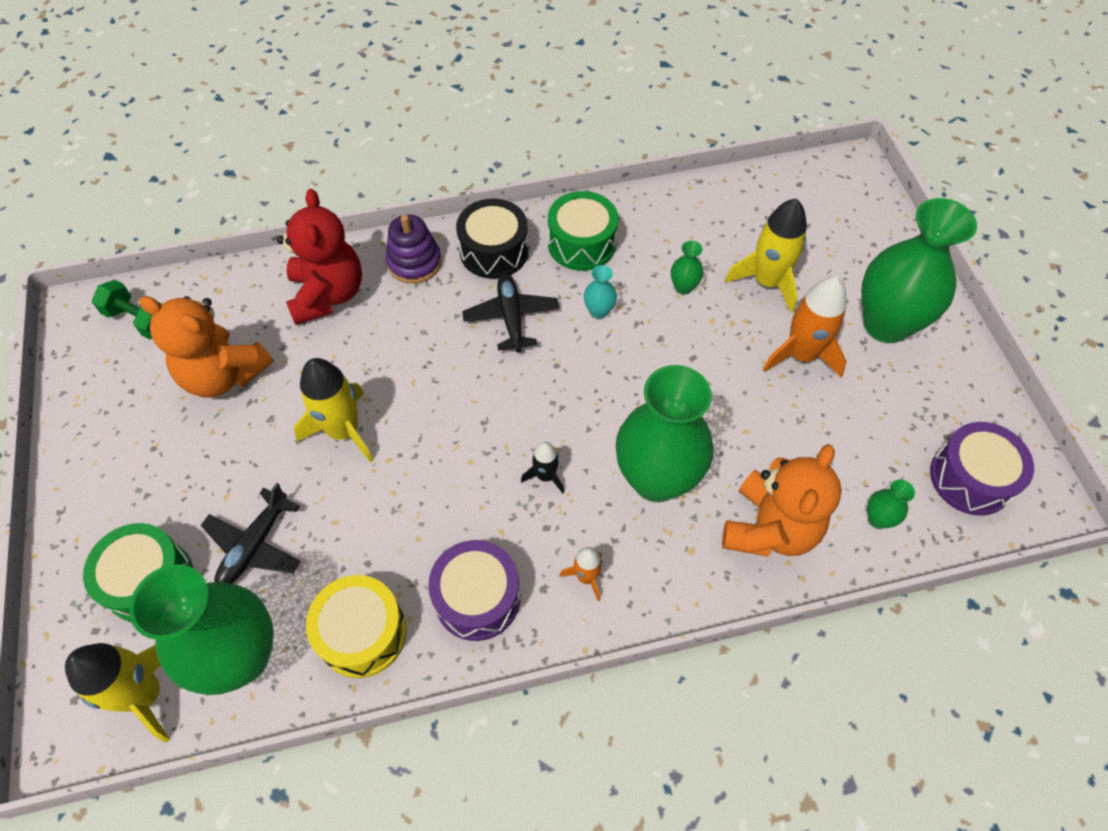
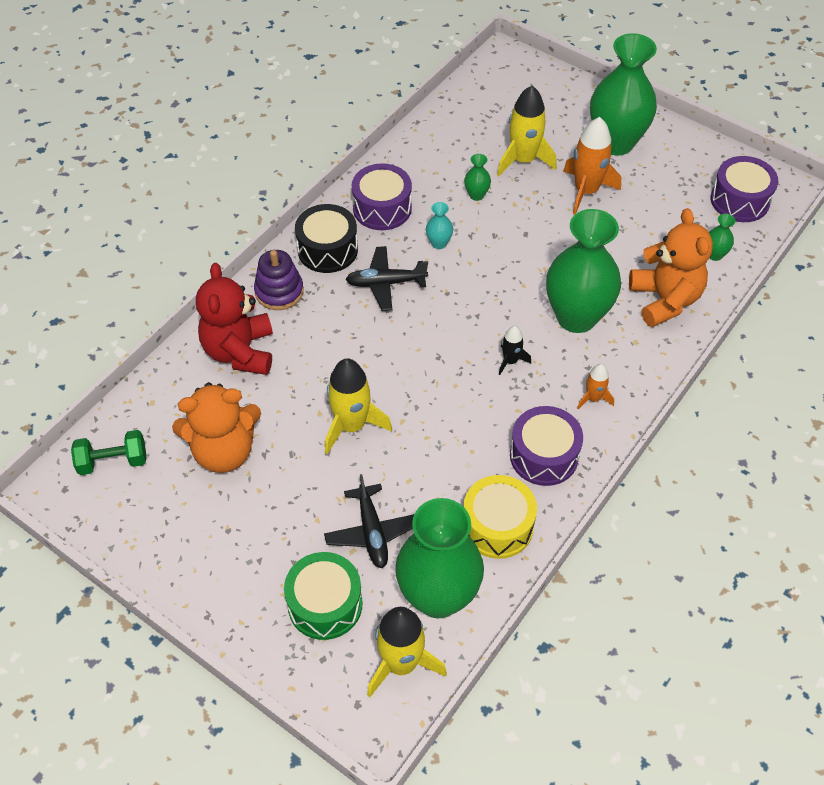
camera: 40 degrees left, 5 degrees down
red teddy bear [277,189,362,325] -> red teddy bear turned 135 degrees counterclockwise [196,263,273,375]
black plane [462,273,559,352] -> black plane turned 45 degrees counterclockwise [345,246,428,311]
green drum [548,191,618,271] -> purple drum [352,163,412,230]

